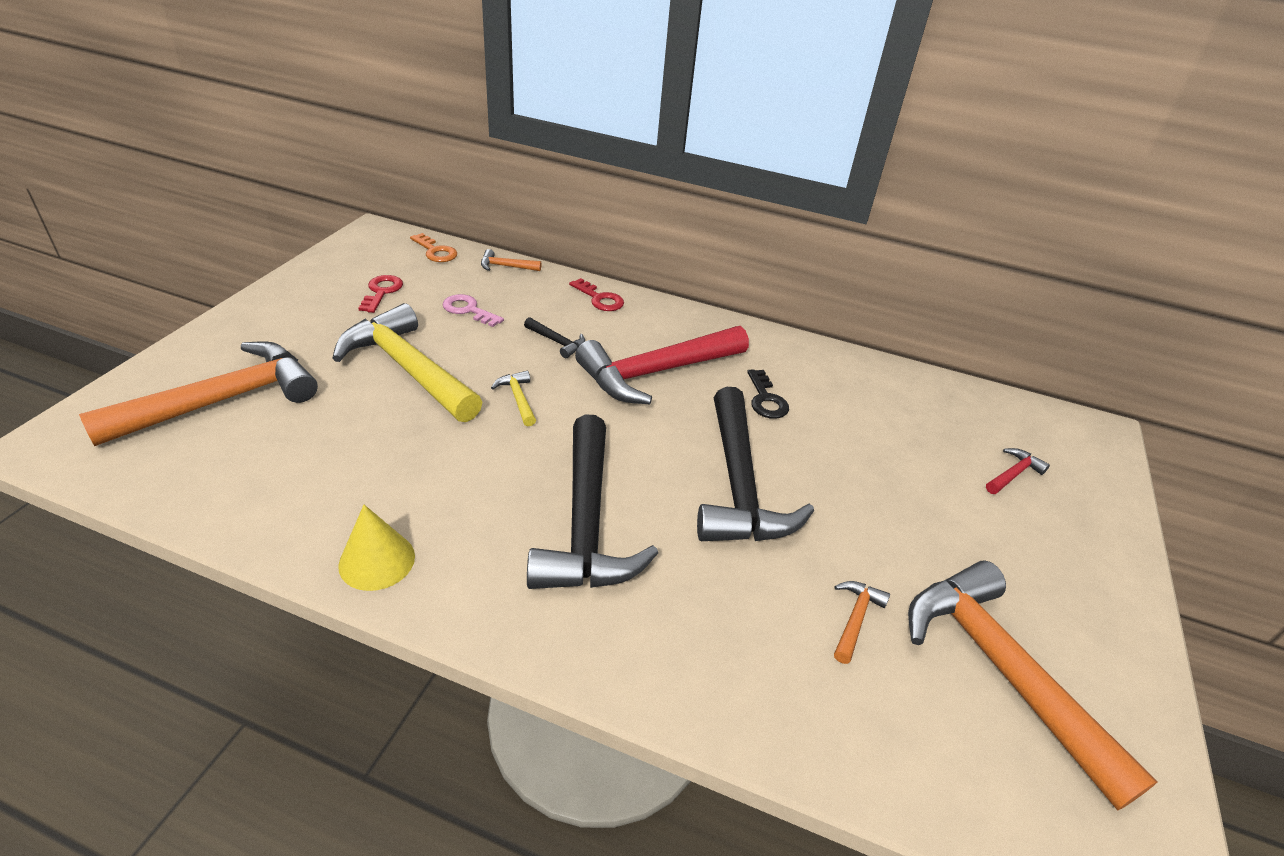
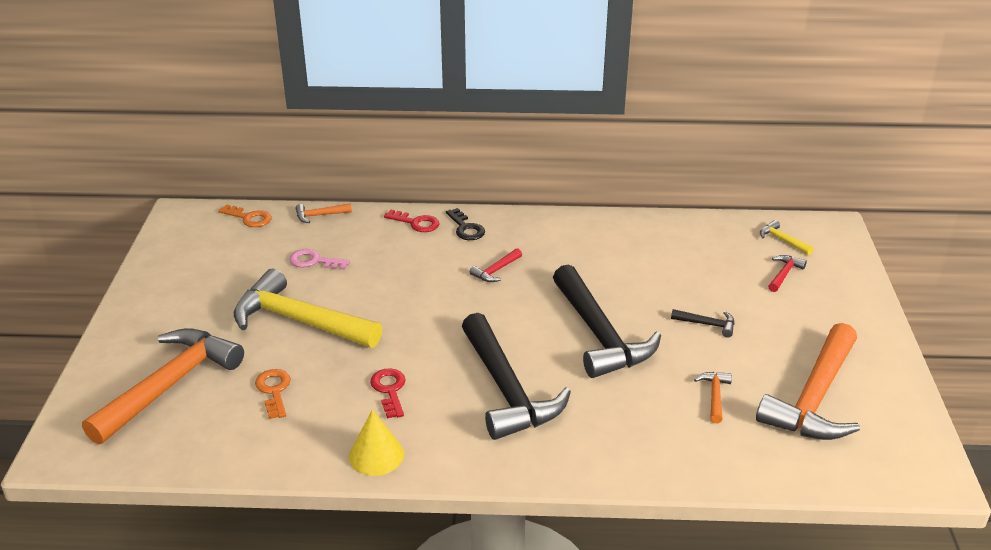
camera: 15 degrees left, 5 degrees down
red key [358,275,403,313] -> red key moved to [370,368,406,418]
yellow hammer [491,371,536,426] -> yellow hammer moved to [760,220,813,255]
black hammer [524,317,585,358] -> black hammer moved to [671,309,735,337]
red hammer [575,326,749,405] -> red hammer [470,248,522,282], size x0.41
black key [747,369,789,419] -> black key moved to [446,208,485,240]
orange hammer [908,561,1158,810] -> orange hammer turned 105 degrees counterclockwise [756,323,860,440]
none -> orange key [255,369,291,419]

